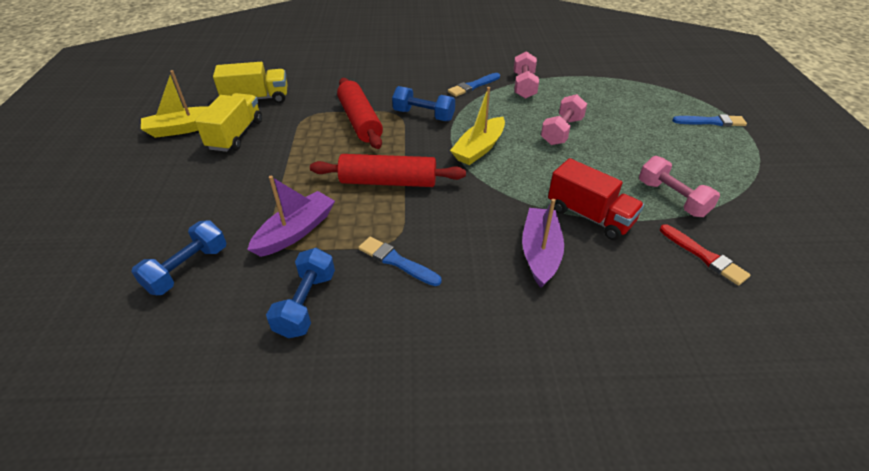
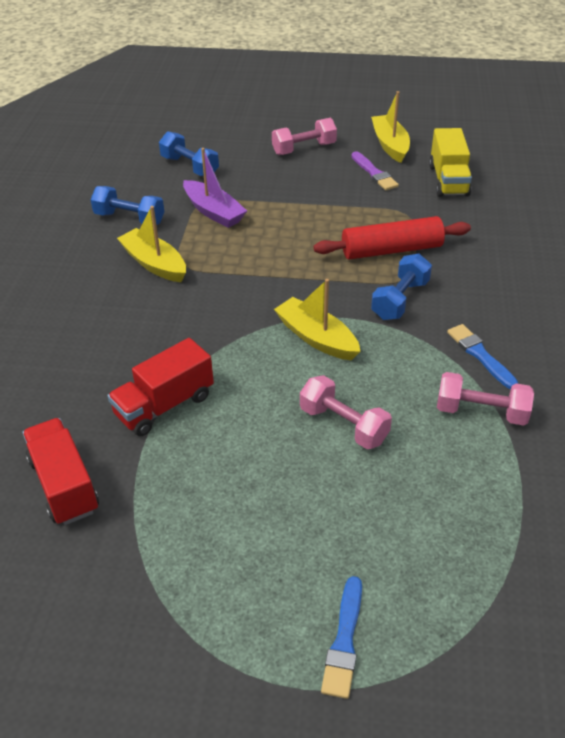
camera: 100 degrees right, 0 degrees up
yellow truck [195,93,262,152] -> purple brush [351,151,399,190]
red rolling pin [310,154,466,187] -> none
blue brush [358,237,442,286] -> yellow boat [117,206,186,282]
purple boat [522,199,564,288] -> none
pink dumbbell [639,156,720,217] -> pink dumbbell moved to [272,118,337,155]
red brush [660,224,750,285] -> red truck [23,418,99,525]

